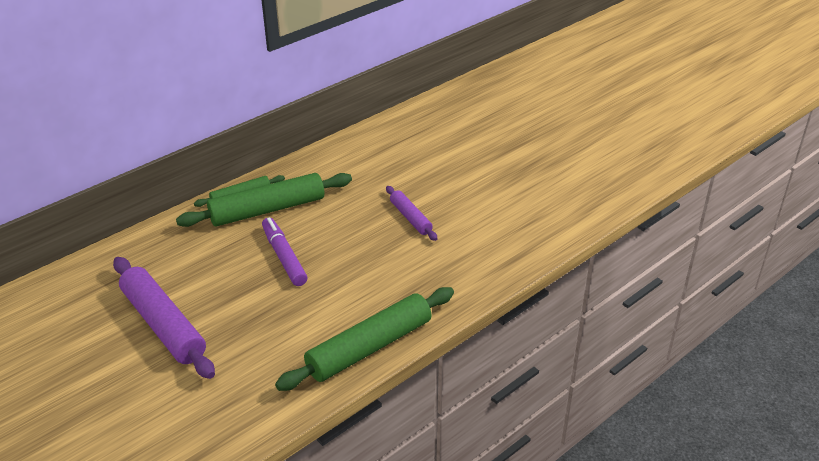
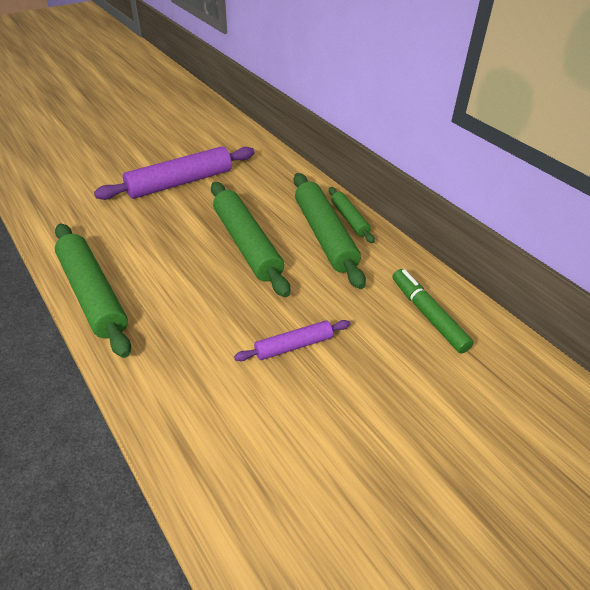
camera: 95 degrees right, 5 degrees up
purple marker [262,217,307,286] -> green rolling pin [211,182,290,297]
none -> green marker [393,269,474,353]

